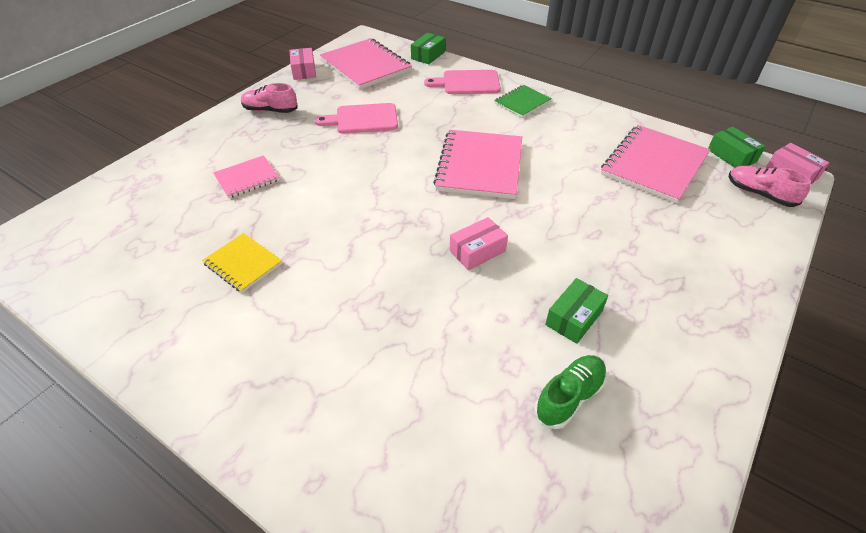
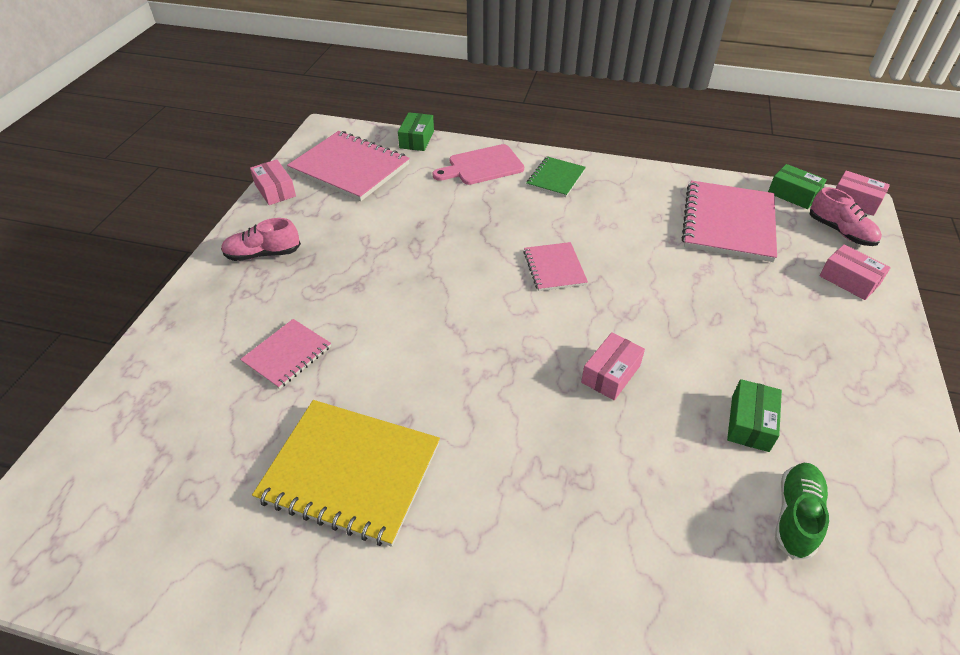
camera: 20 degrees left, 0 degrees up
yellow notebook [202,233,282,293] -> yellow notebook [252,400,440,547], size x1.83
pink cutting board [315,103,398,134] -> none
pink notebook [433,130,522,199] -> pink notebook [523,242,588,291], size x0.55
pink shoe [729,166,811,207] -> pink shoe turned 150 degrees counterclockwise [810,187,882,246]
none -> pink box [819,244,891,300]

